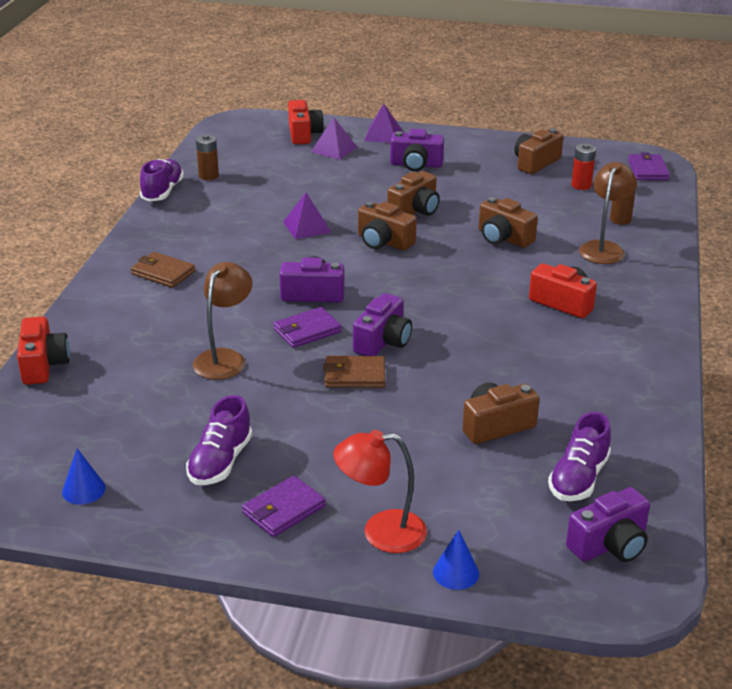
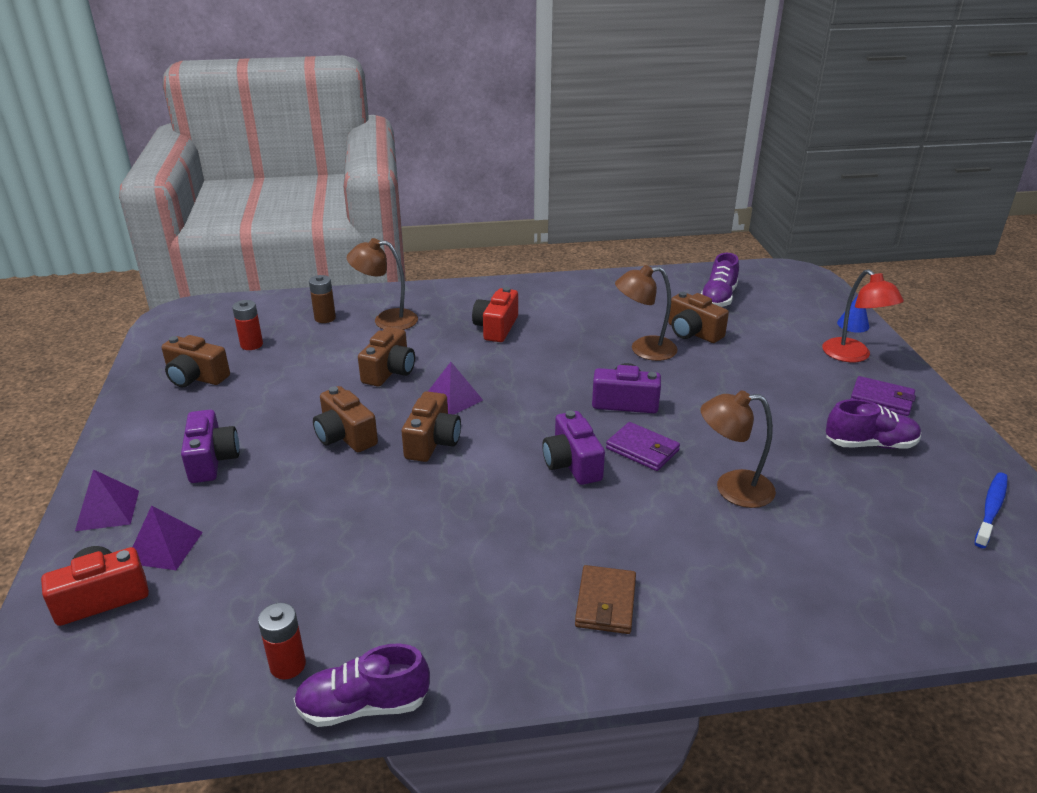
camera: 110 degrees left, 0 degrees up
red camera [17,317,70,385] -> none
blue cone [62,448,106,505] -> blue toothbrush [975,472,1008,548]
brown battery [196,134,219,180] -> red battery [258,603,306,679]
purple pyramid [283,192,332,239] -> purple pyramid moved to [428,362,483,414]
brown wallet [324,356,385,388] -> none
brown camera [387,171,440,216] -> brown camera turned 150 degrees counterclockwise [313,386,378,452]
purple shoe [548,412,611,501] -> purple shoe turned 105 degrees clockwise [701,253,739,307]
purple camera [566,487,650,562] -> none
purple wallet [628,152,670,180] -> none
none -> brown lamp [615,265,678,361]

